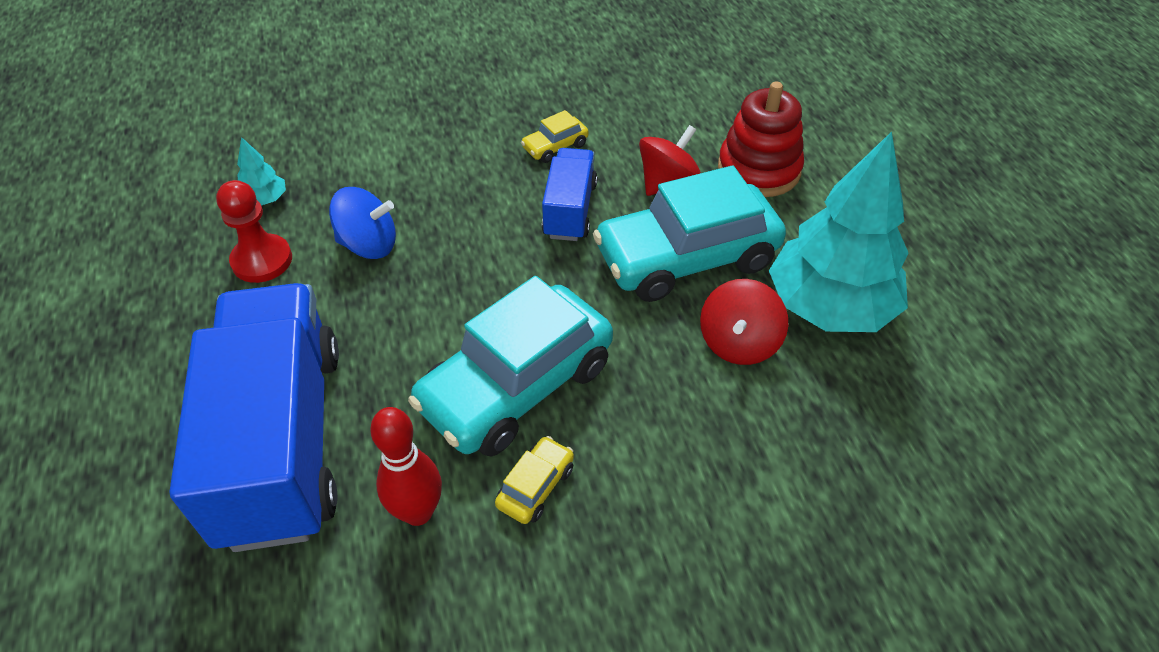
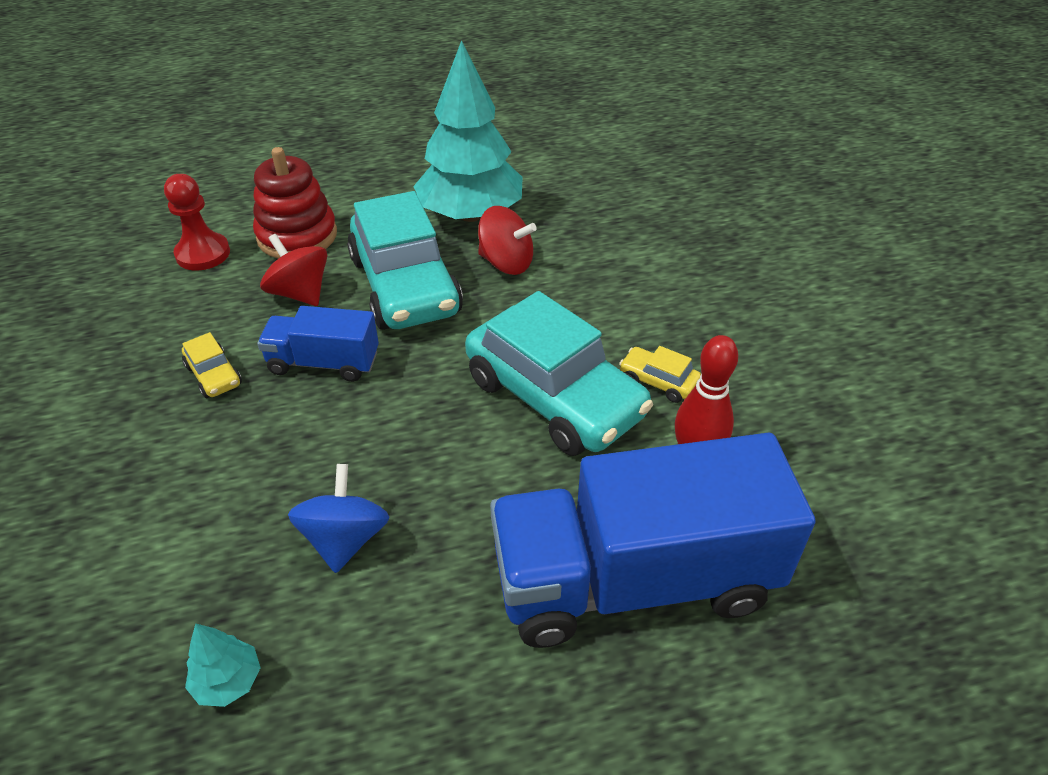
camera: 90 degrees left, 5 degrees down
red pawn [216,180,292,283] -> red pawn moved to [164,174,230,270]

